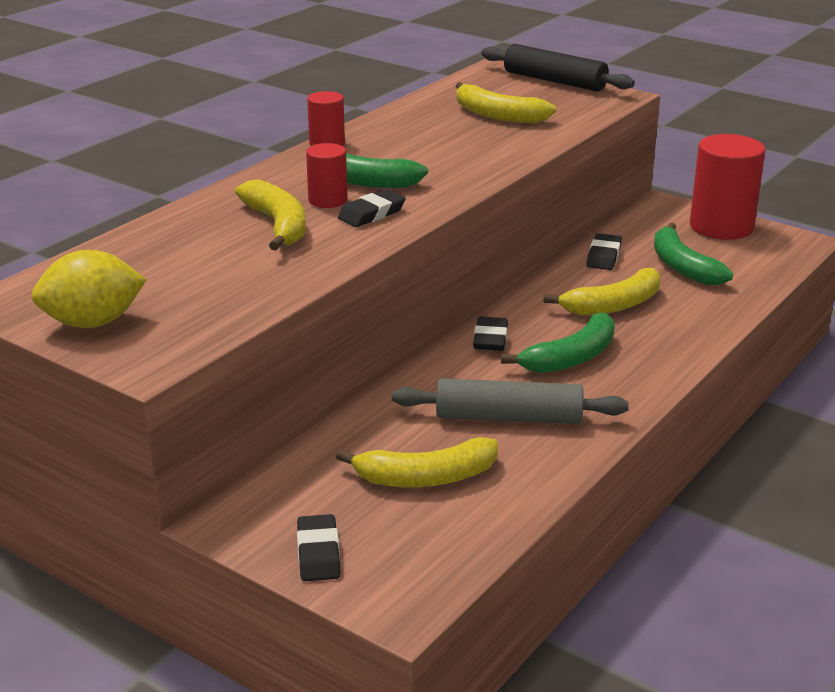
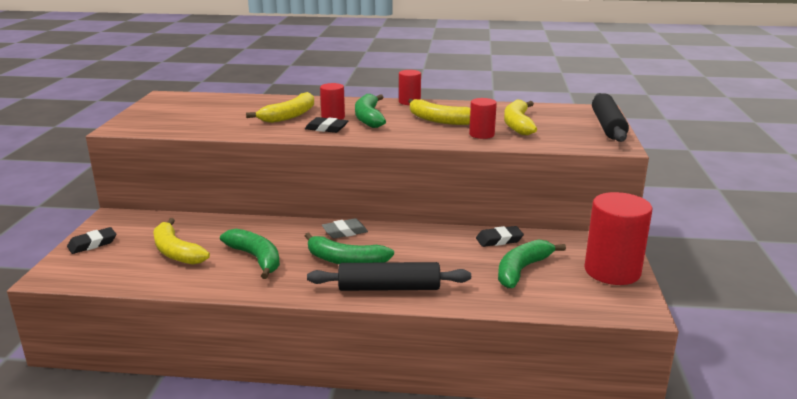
camera: 60 degrees right, 5 degrees down
yellow lemon [31,250,147,328] -> none
grey rolling pin [392,378,629,424] -> green banana [220,229,280,279]
black eraser [473,317,508,351] -> grey eraser [322,218,368,238]
yellow banana [543,268,660,316] -> yellow banana moved to [408,99,470,125]
none -> black rolling pin [307,262,471,291]
none -> red cylinder [469,98,497,139]

